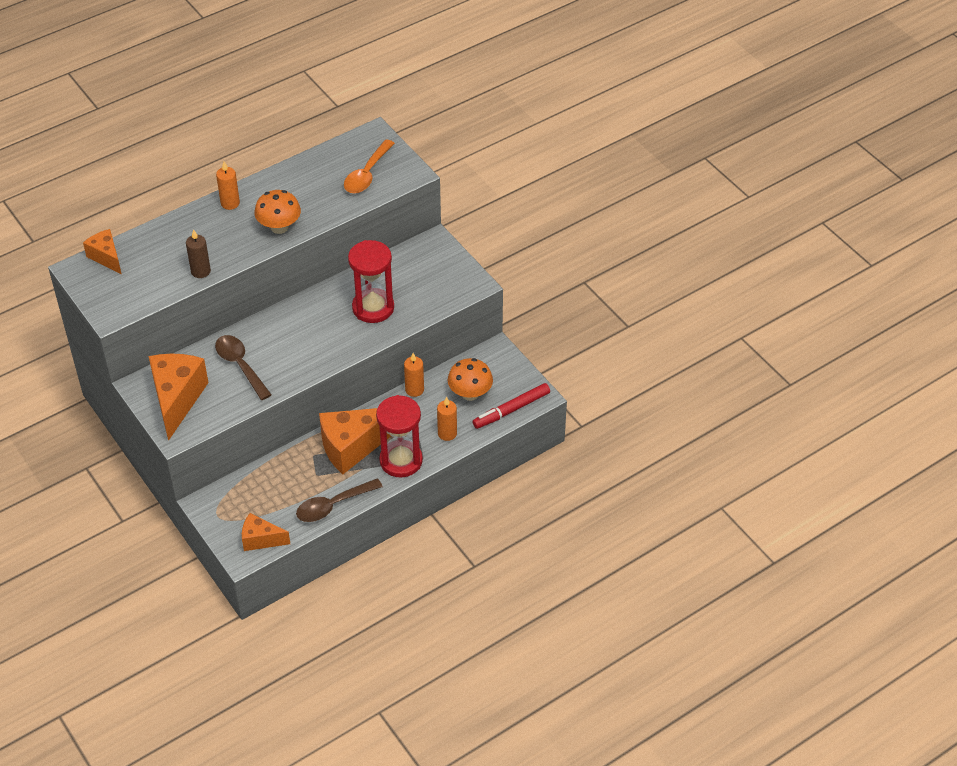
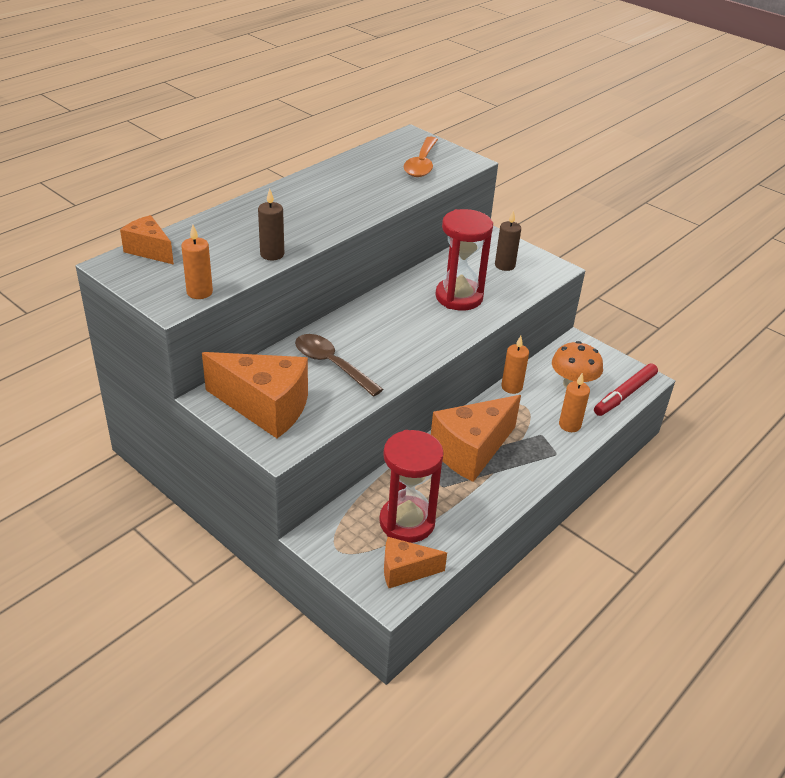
camera: 15 degrees left, 10 degrees down
orange cheese [148,354,209,441] -> orange cheese turned 120 degrees clockwise [202,352,308,438]
orange candle [216,162,240,210] -> orange candle moved to [181,225,213,299]
orange mushroom [254,190,301,234] -> none
brown spoon [296,478,383,522] -> none
red hourglass [376,395,423,478] -> red hourglass moved to [379,430,444,543]
none -> brown candle [495,210,521,271]

